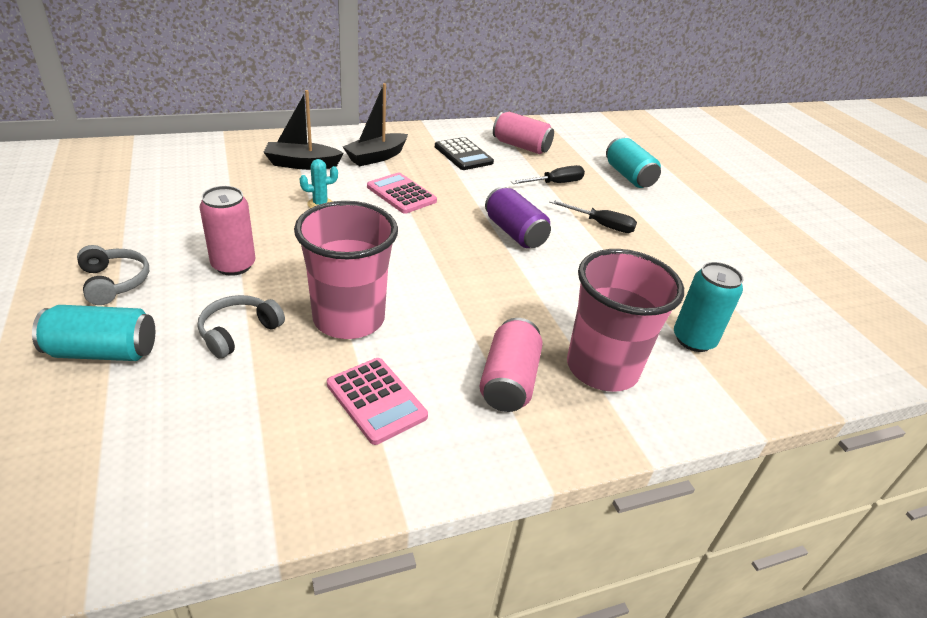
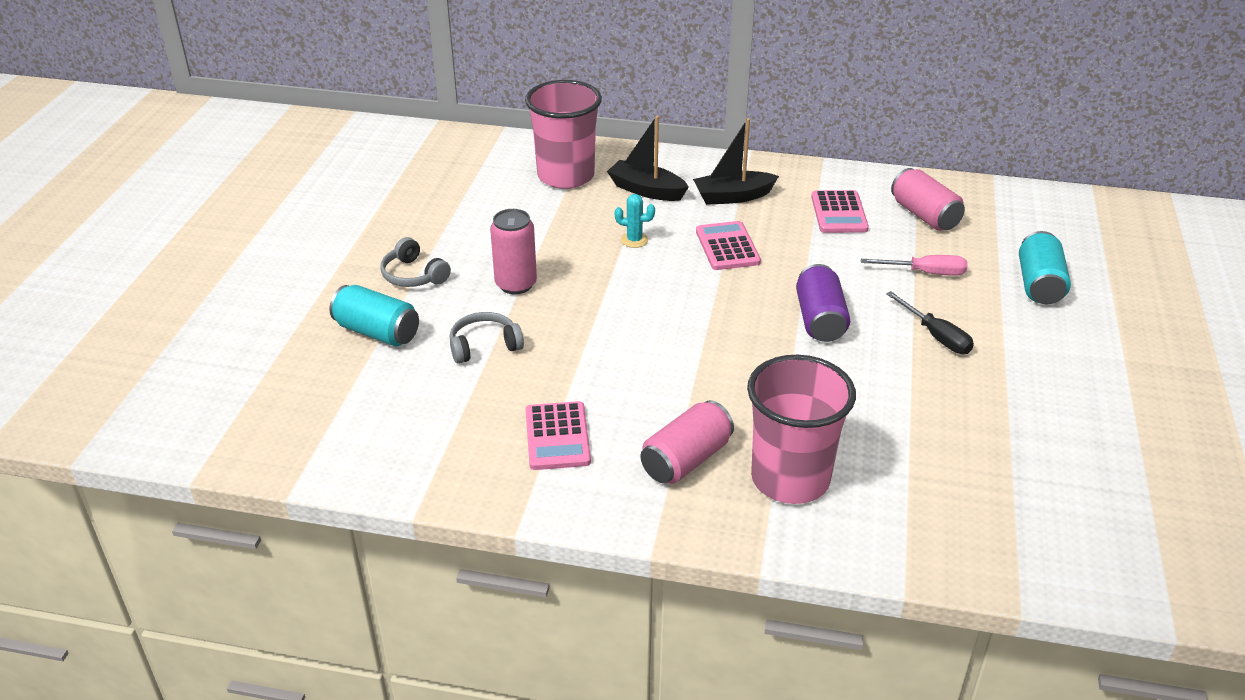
camera: 35 degrees right, 0 degrees up
grey headphones [77,245,149,305] -> grey headphones turned 135 degrees clockwise [380,237,451,287]
pink cup [294,201,398,339] -> pink cup moved to [525,80,602,189]
black calculator [435,137,494,170] -> pink calculator [811,190,869,233]
black screwdriver [511,165,585,184] -> pink screwdriver [861,255,968,276]
turquoise can [674,262,743,352] -> none

